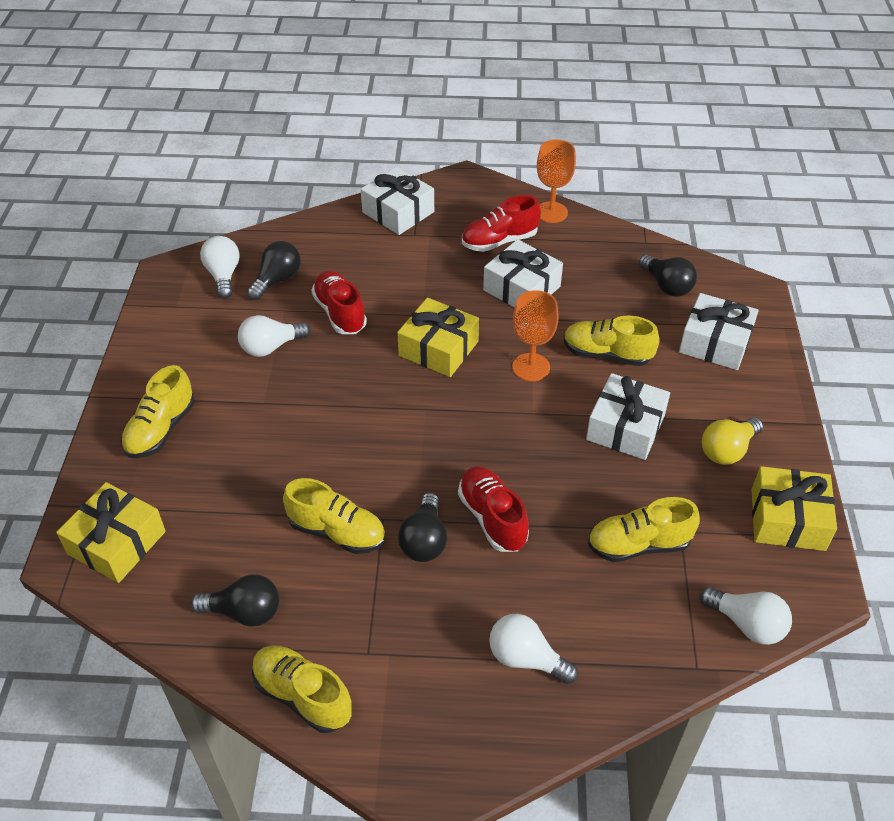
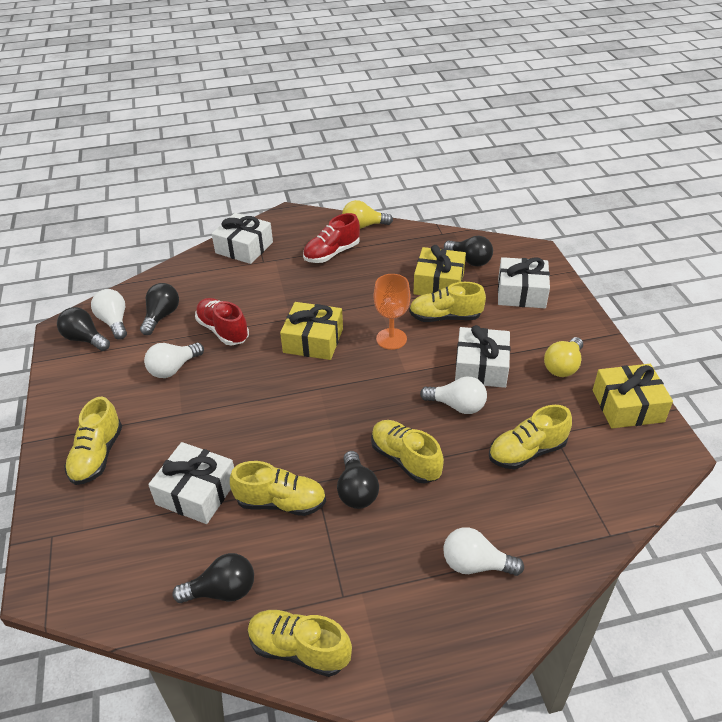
camera: 15 degrees left, 5 degrees down
yellow gift [56,482,166,583] -> yellow gift moved to [414,245,466,295]
red shoe [458,466,529,552] -> yellow shoe [371,420,444,484]
white gift [483,239,563,307] -> white gift moved to [148,442,234,524]
orange goblet [537,140,576,223] -> yellow light bulb [342,200,393,229]
white light bulb [700,587,792,645] -> white light bulb moved to [420,376,487,414]
none -> black light bulb [57,307,110,351]

